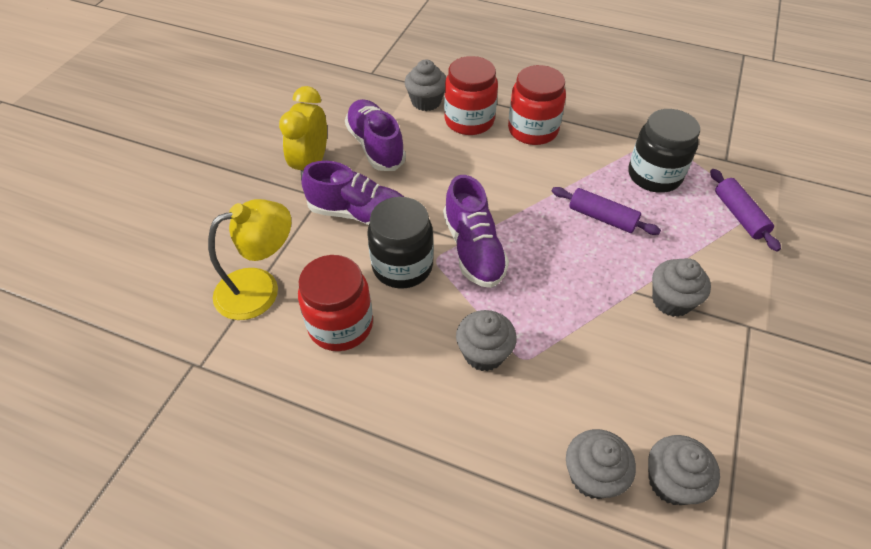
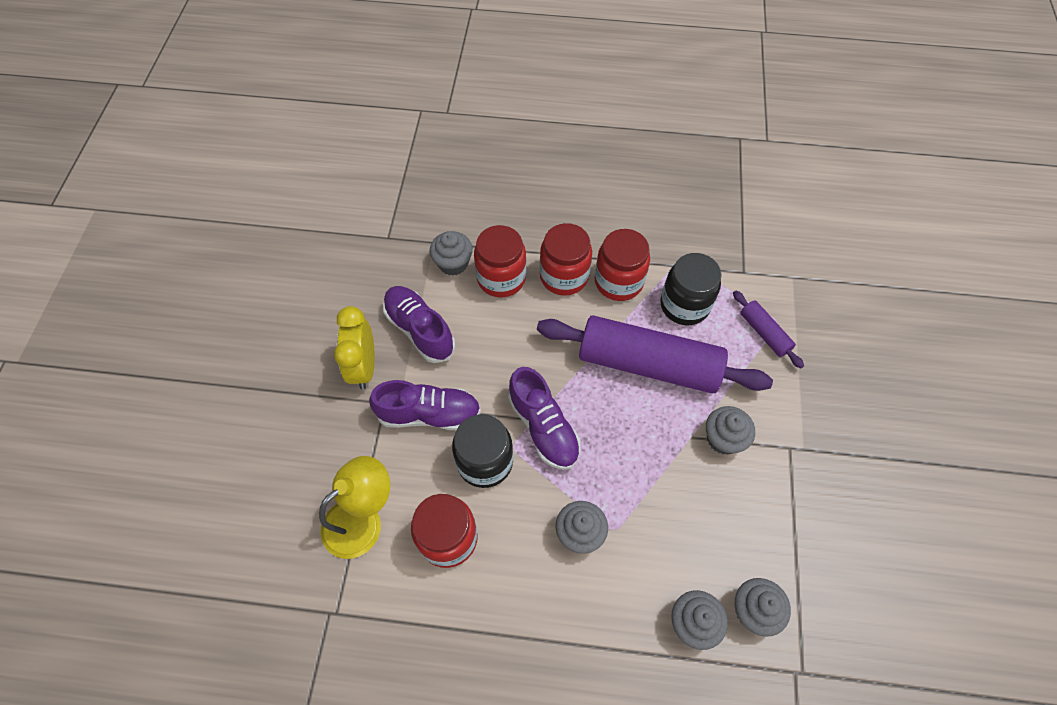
camera: 15 degrees left, 10 degrees up
purple rolling pin [552,187,661,235] -> purple rolling pin [537,315,773,394], size x2.23
none -> red jar [595,229,650,301]

